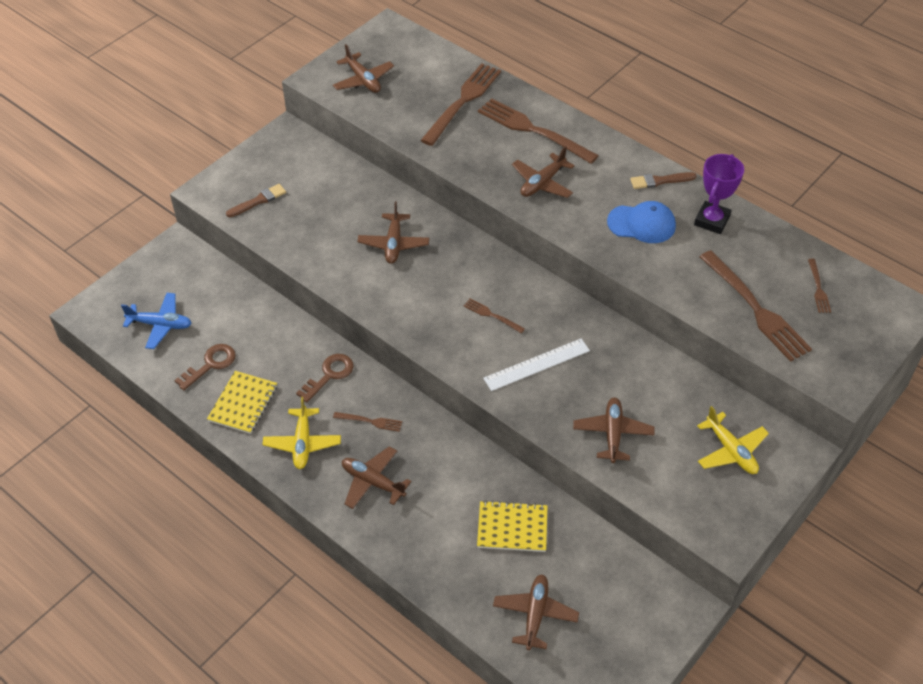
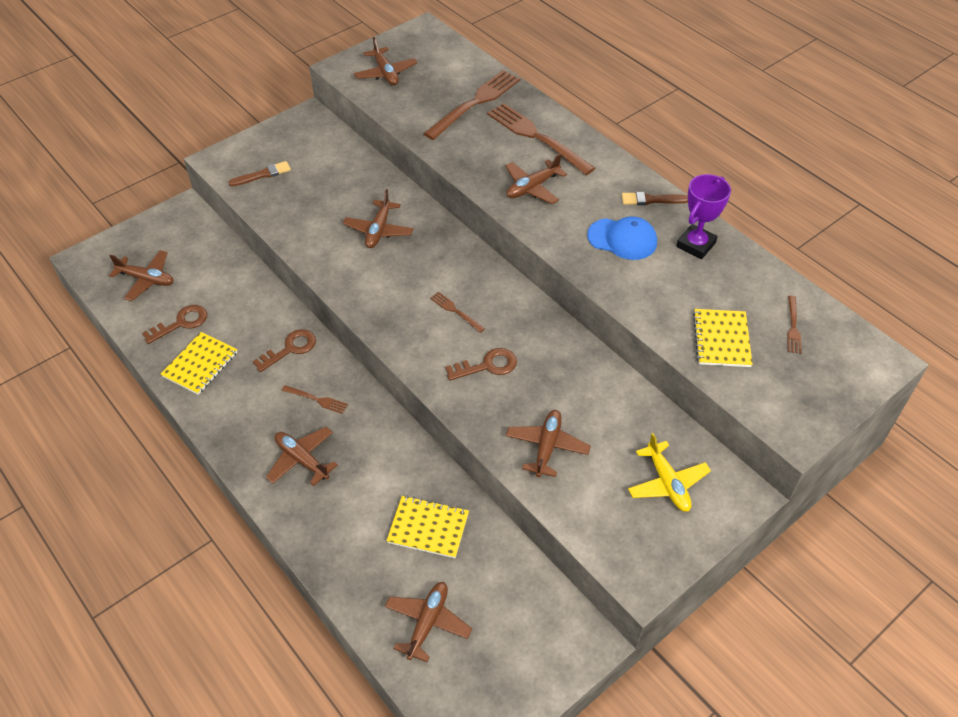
camera: 10 degrees right, 0 degrees up
blue plane [121,293,192,349] -> brown plane [109,250,174,301]
yellow plane [263,397,341,469] -> none
white ruler [483,339,590,391] -> brown key [446,348,517,381]
brown fork [700,250,812,362] -> yellow notebook [693,309,753,367]

